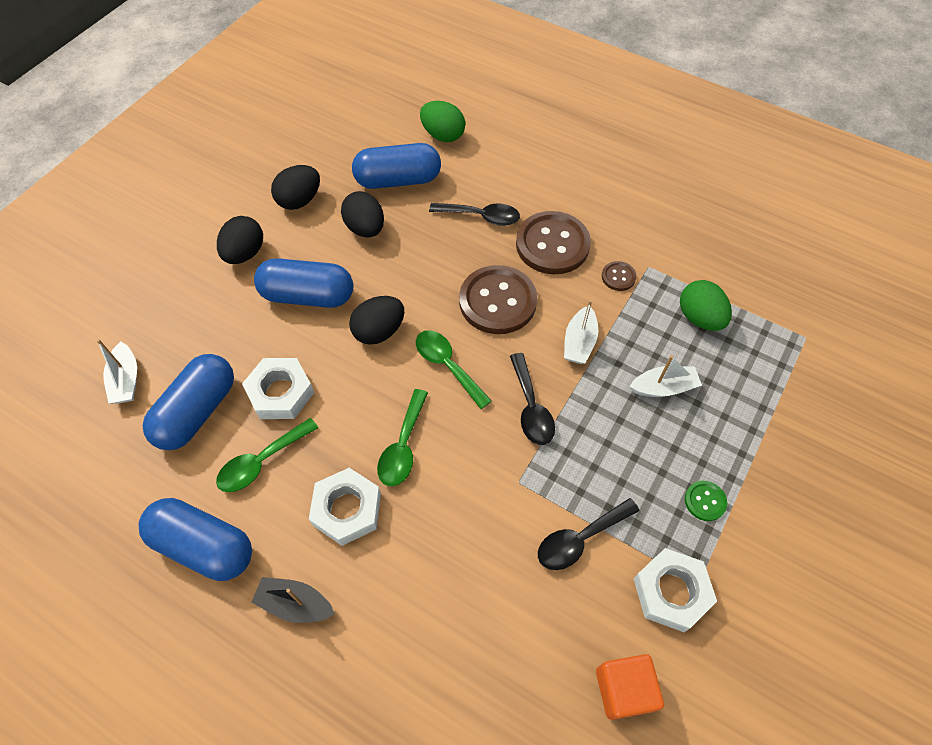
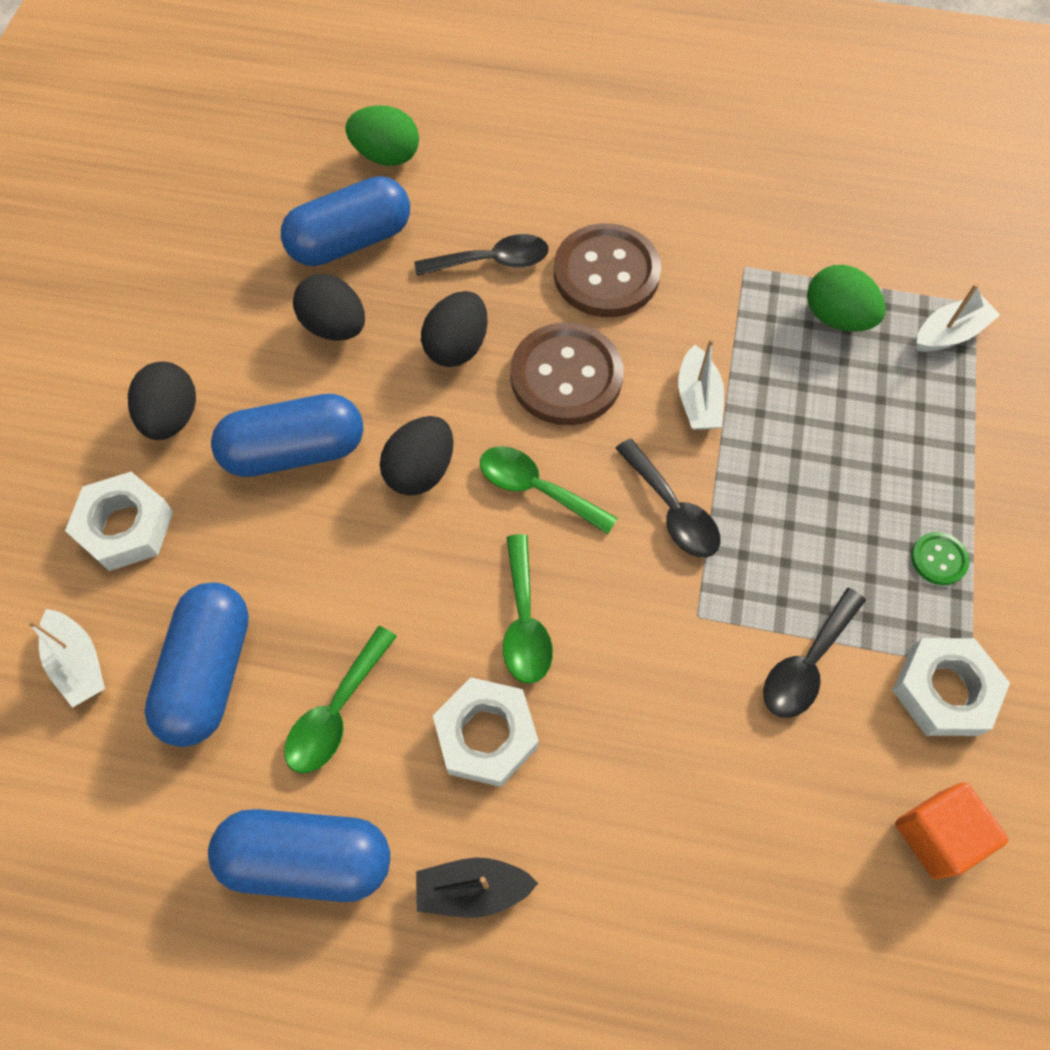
camera: 20 degrees left, 5 degrees up
white nut [242,358,314,419] -> white nut moved to [65,472,173,571]
black egg [271,165,320,210] -> black egg moved to [421,291,488,367]
brown button [602,261,637,291] -> none
white boat [629,355,702,397] -> white boat moved to [917,283,1000,352]

